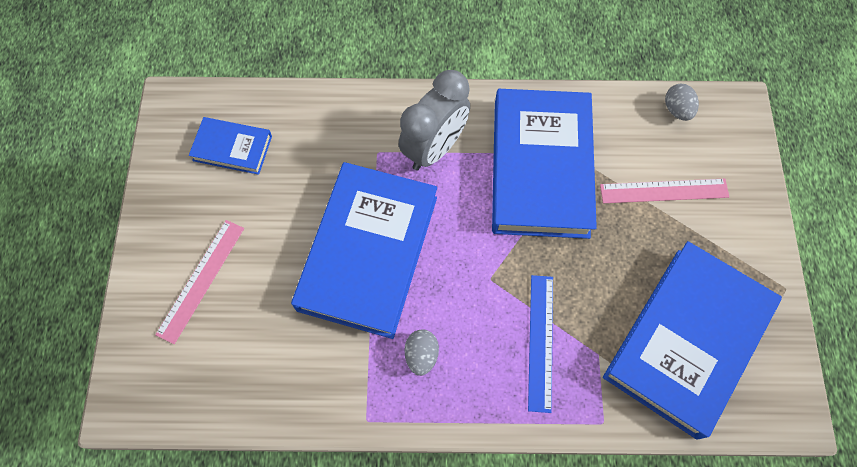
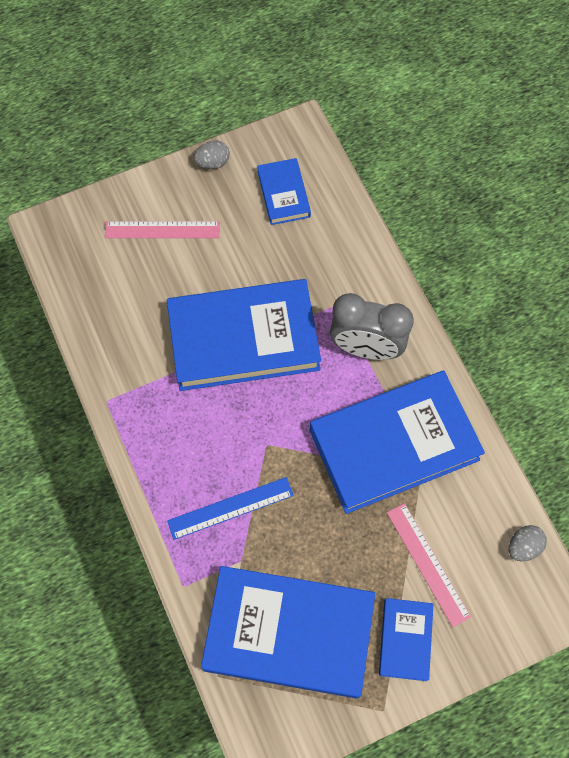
camera: 65 degrees right, 0 degrees up
grey egg [404,329,439,376] -> grey egg moved to [194,141,230,169]
none -> blue book [379,598,434,681]

